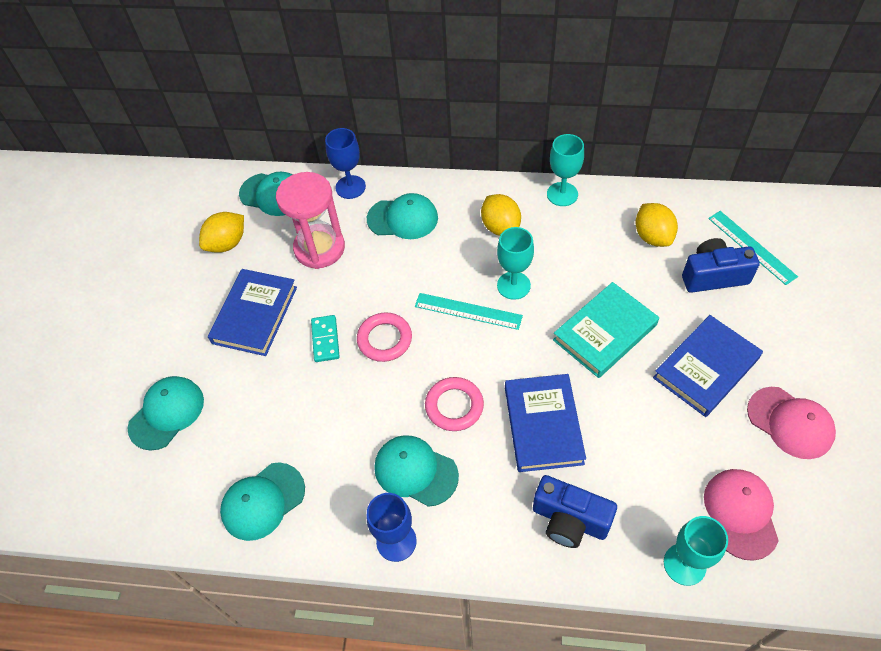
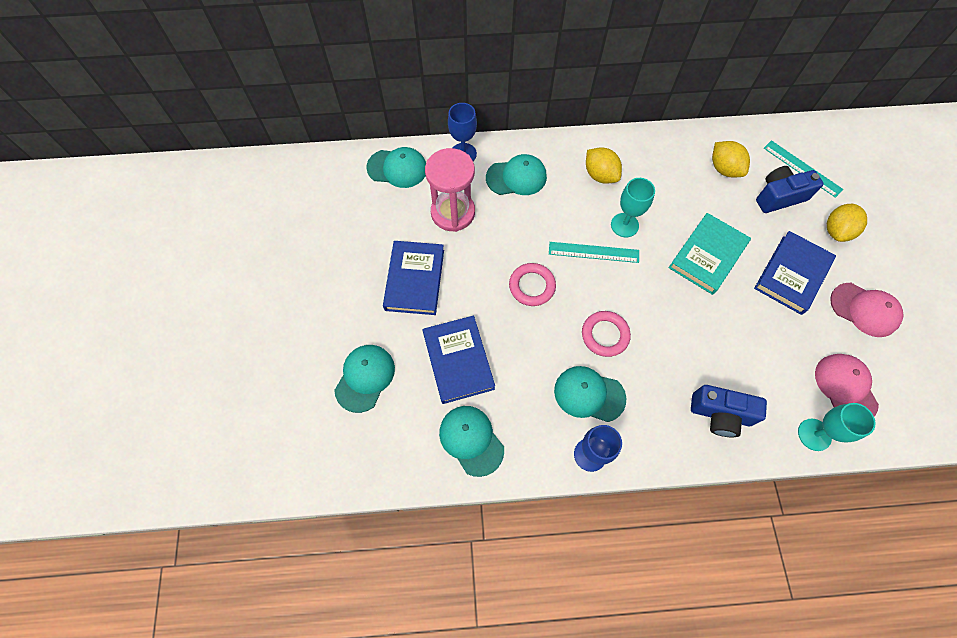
camera: 15 degrees left, 10 degrees up
yellow lemon [199,212,244,253] -> yellow lemon moved to [827,204,867,242]
turquoise cap [220,462,305,541] -> turquoise cap turned 105 degrees clockwise [439,406,504,477]
turquoise domino [311,315,340,362] -> none
blue book [505,374,586,472] -> blue book moved to [423,316,495,404]
turquoise goblet [547,134,584,206] -> none

